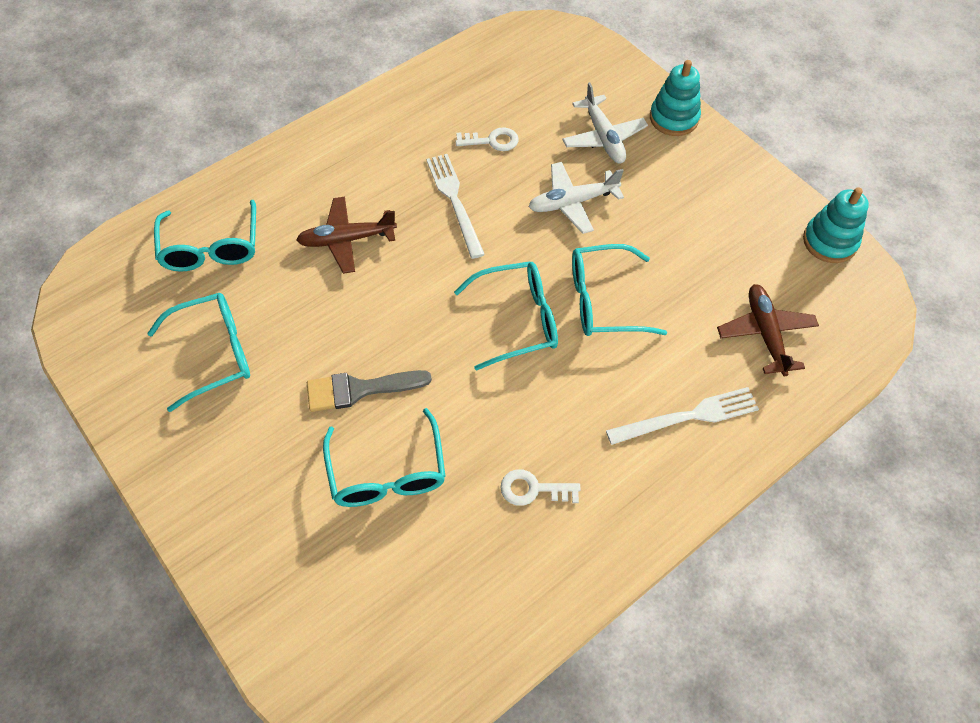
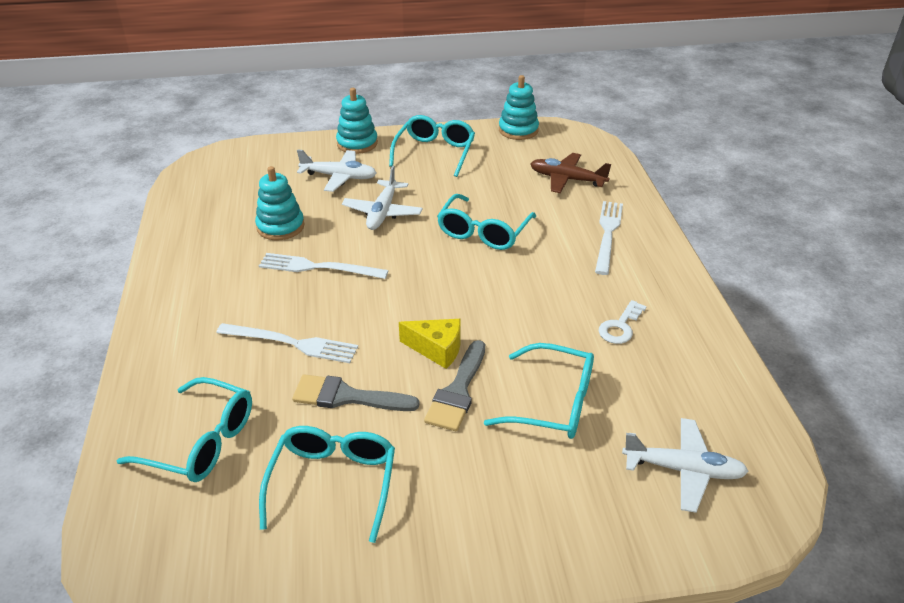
camera: 60 degrees left, 20 degrees down
brown plane [297,197,397,274] -> white fork [216,323,358,363]
turquoise glasses [454,261,558,371] -> turquoise glasses moved to [389,115,475,177]
white key [456,127,519,151] -> turquoise stacking toy [255,166,304,240]
none -> grey brush [292,374,420,411]
none -> yellow cheese [399,319,461,369]
none -> white plane [622,418,749,513]

